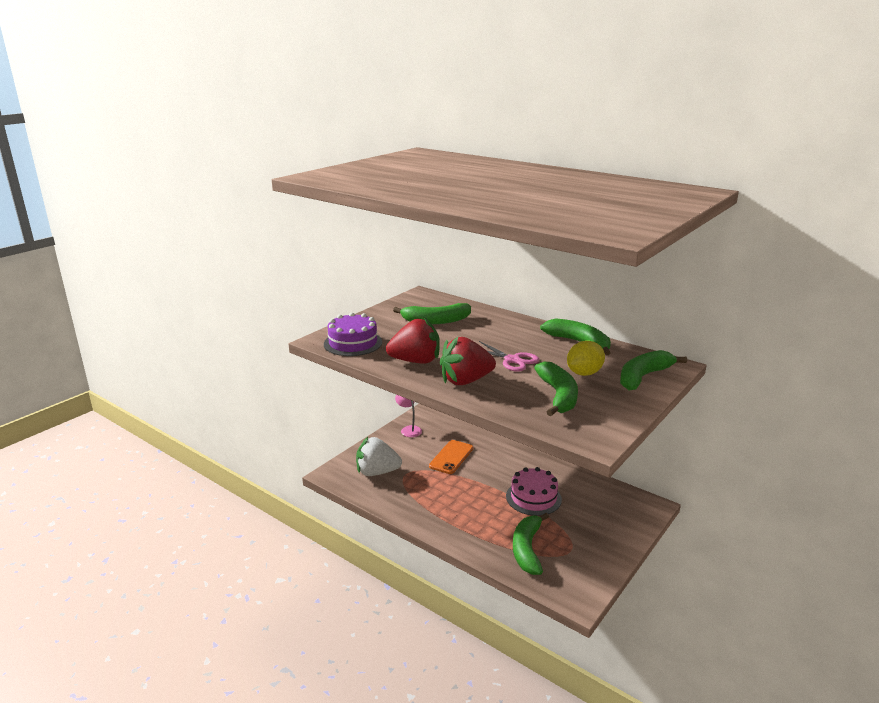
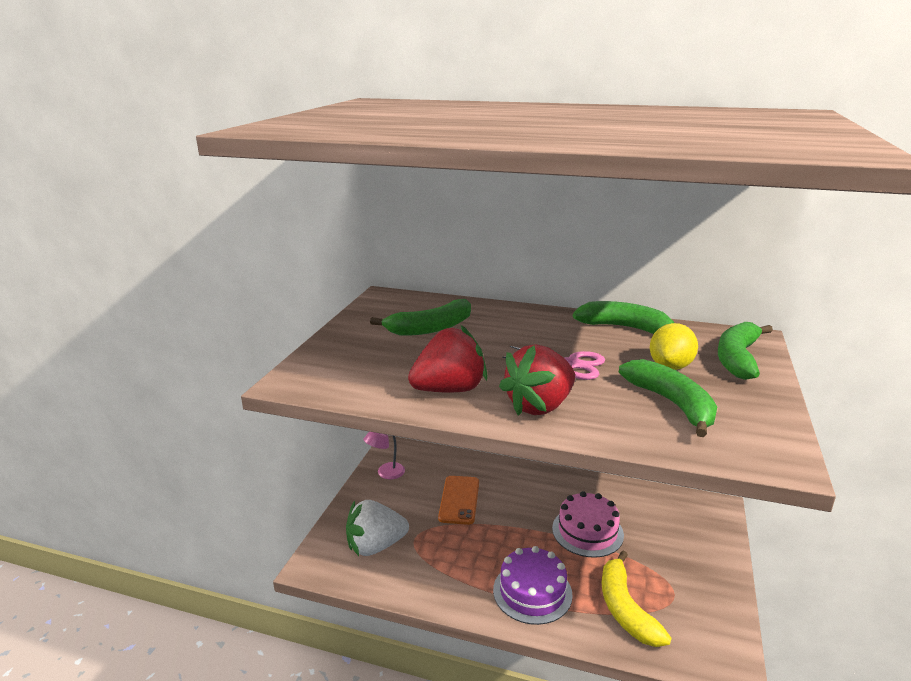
camera: 20 degrees left, 0 degrees up
purple cake [324,312,382,356] -> purple cake moved to [493,546,573,625]
pink lamp [395,395,422,437] -> pink lamp turned 75 degrees counterclockwise [363,432,405,479]
green banana [513,513,549,575] -> yellow banana [601,551,671,647]

